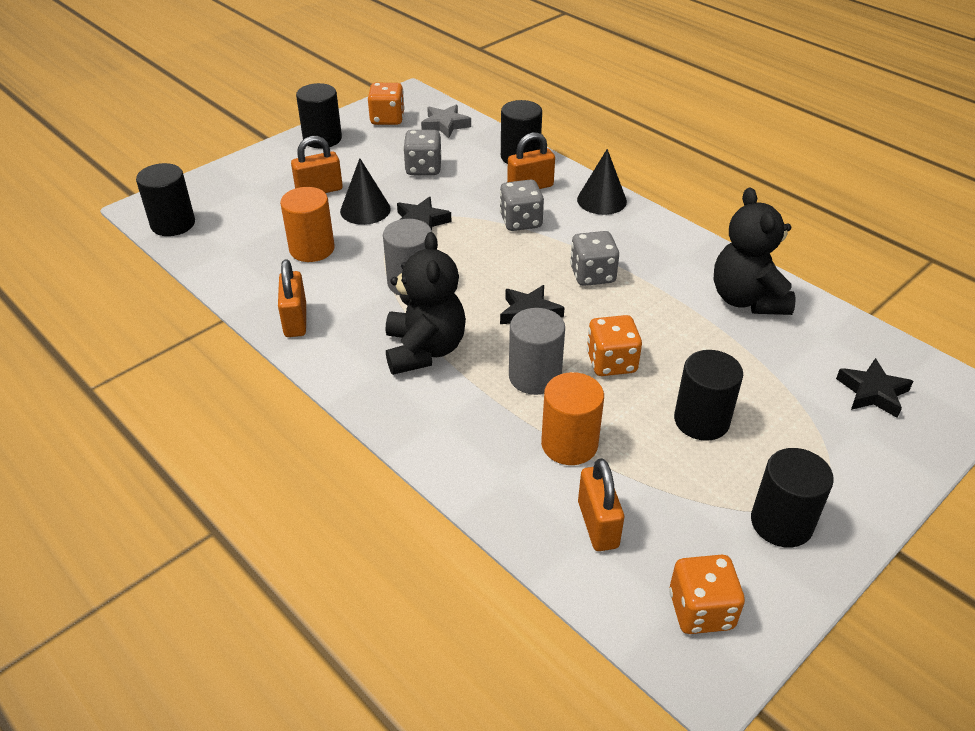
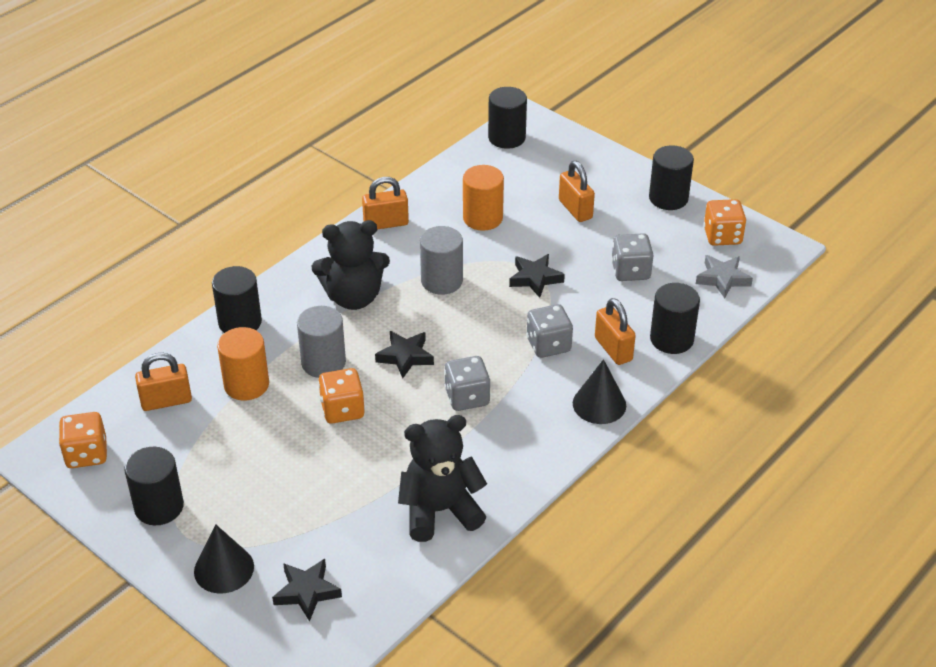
camera: 85 degrees right, 0 degrees up
black cone [340,158,391,225] -> black cone moved to [194,524,254,593]
black cylinder [674,350,743,441] -> black cylinder moved to [212,266,262,333]

